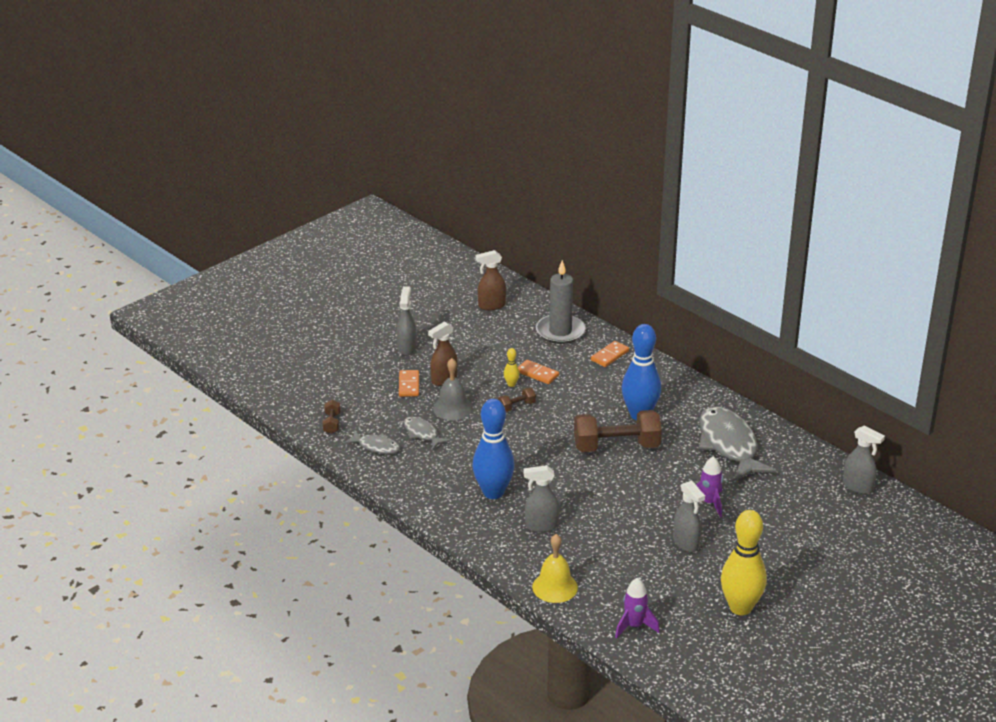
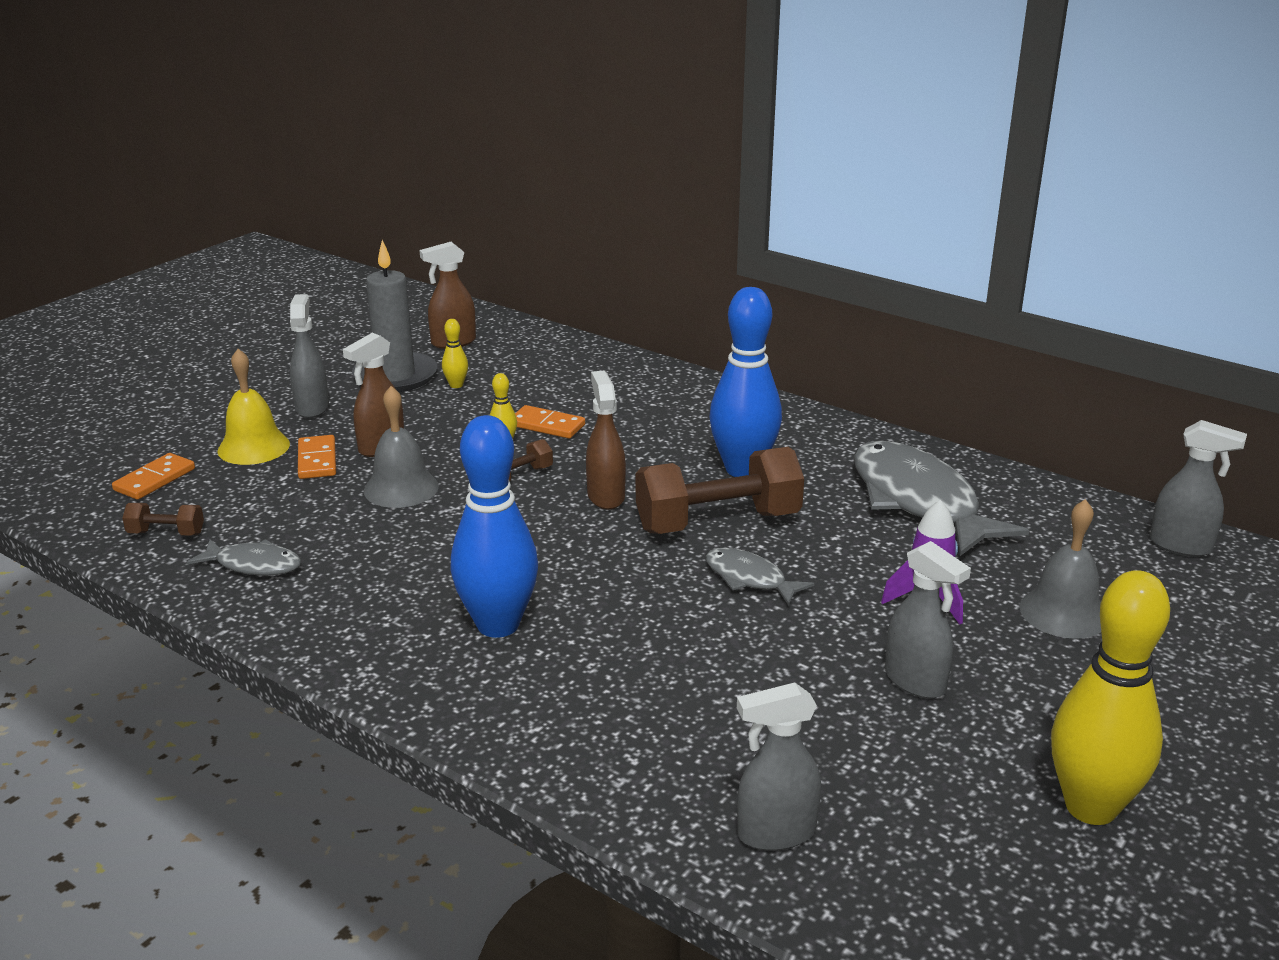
camera: 10 degrees left, 5 degrees down
brown dumbbell [323,400,341,434] -> brown dumbbell turned 75 degrees counterclockwise [122,503,204,536]
grey fish [404,417,450,449] -> grey fish moved to [705,548,814,605]
grey spray bottle [523,465,559,532] -> grey spray bottle moved to [737,682,821,851]
yellow bell [532,534,578,603] -> yellow bell moved to [217,349,290,465]
grey candle [536,260,586,344] -> grey candle moved to [352,240,438,392]
orange domino [591,341,629,367] -> orange domino moved to [112,453,195,500]
purple rocket [615,578,660,638] -> none
none -> yellow bowling pin [442,319,468,388]
none -> brown spray bottle [586,371,626,509]
none -> grey bell [1020,499,1101,639]

